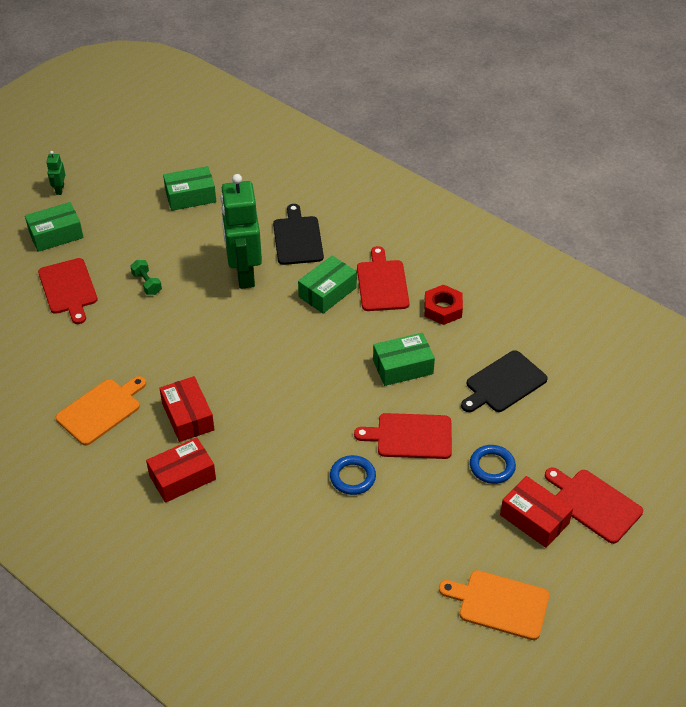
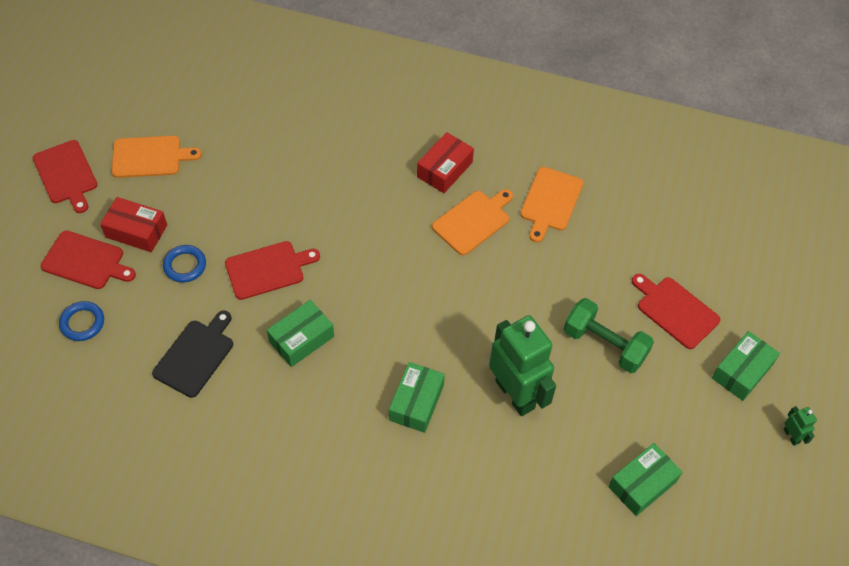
camera: 155 degrees right, 10 degrees up
green dumbbell [130,260,162,295] -> green dumbbell [564,298,654,373], size x1.94
red box [159,376,215,442] -> orange cutting board [432,189,513,255]
black cutting board [273,204,324,265] -> none
blue ring [330,455,376,495] -> blue ring moved to [59,301,104,341]
red cutting board [357,246,409,311] -> red cutting board moved to [33,140,97,213]
red nut [424,285,463,325] -> none

